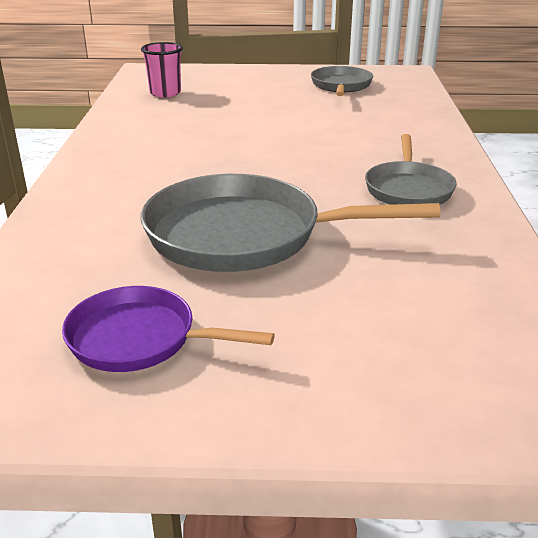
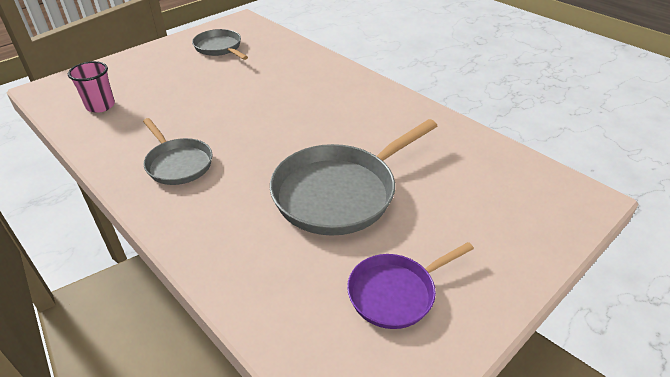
camera: 45 degrees left, 10 degrees up
grey pan [365,134,457,205] -> grey pan moved to [143,118,213,185]

